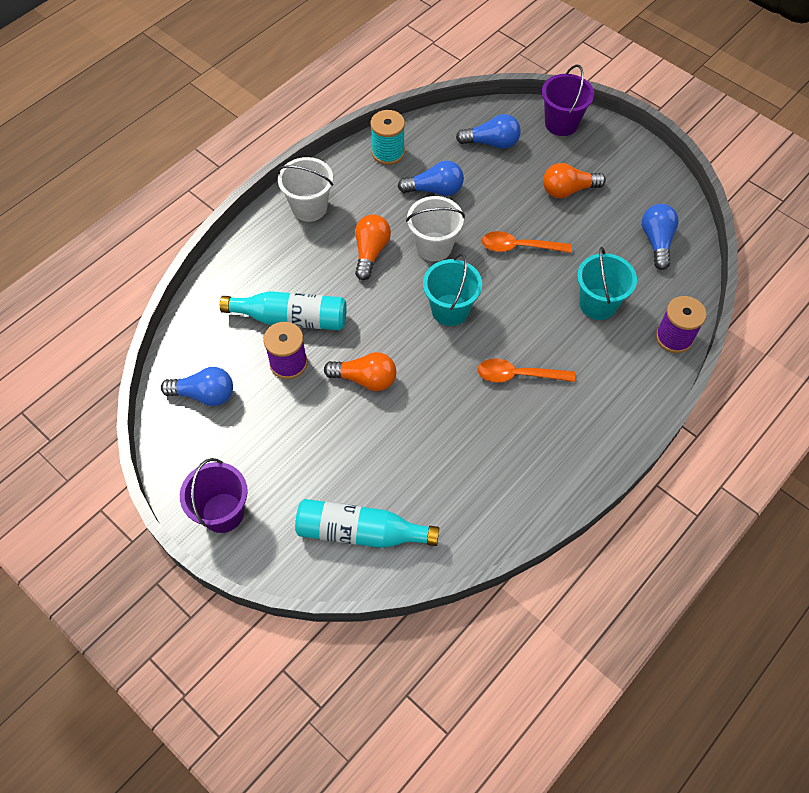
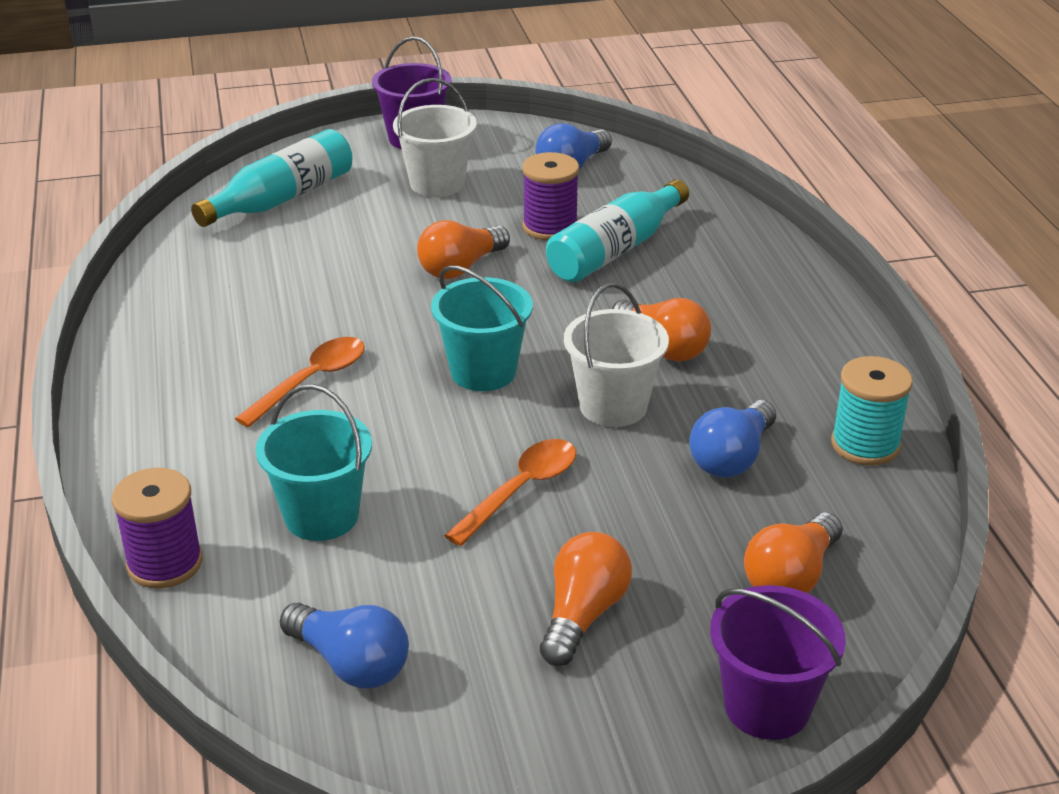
camera: 125 degrees right, 25 degrees down
white bucket [277,157,333,222] -> white bucket moved to [393,78,477,197]
blue light bulb [456,114,521,149] -> orange light bulb [744,512,842,593]

